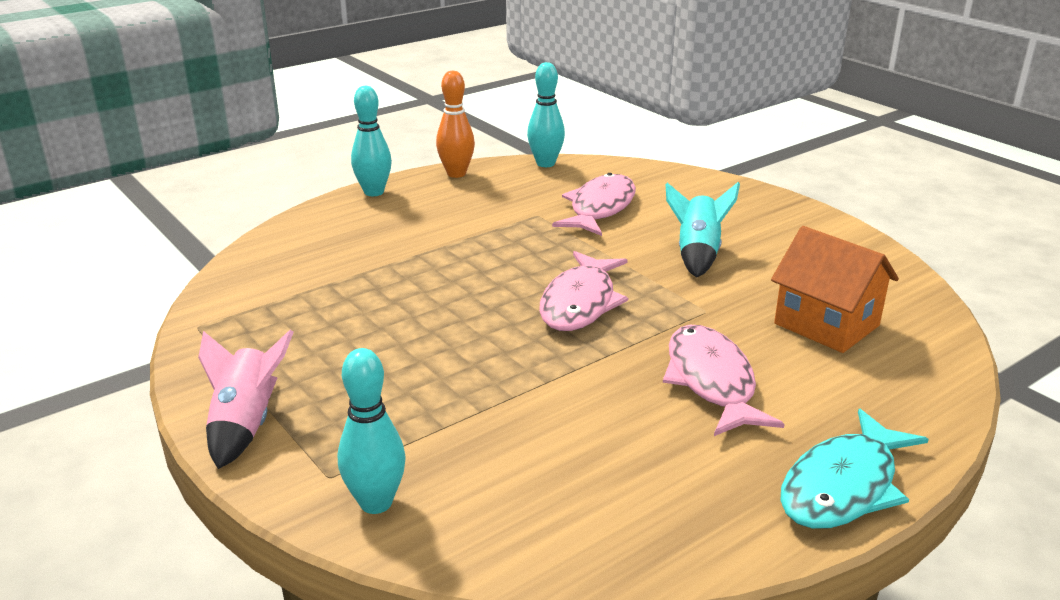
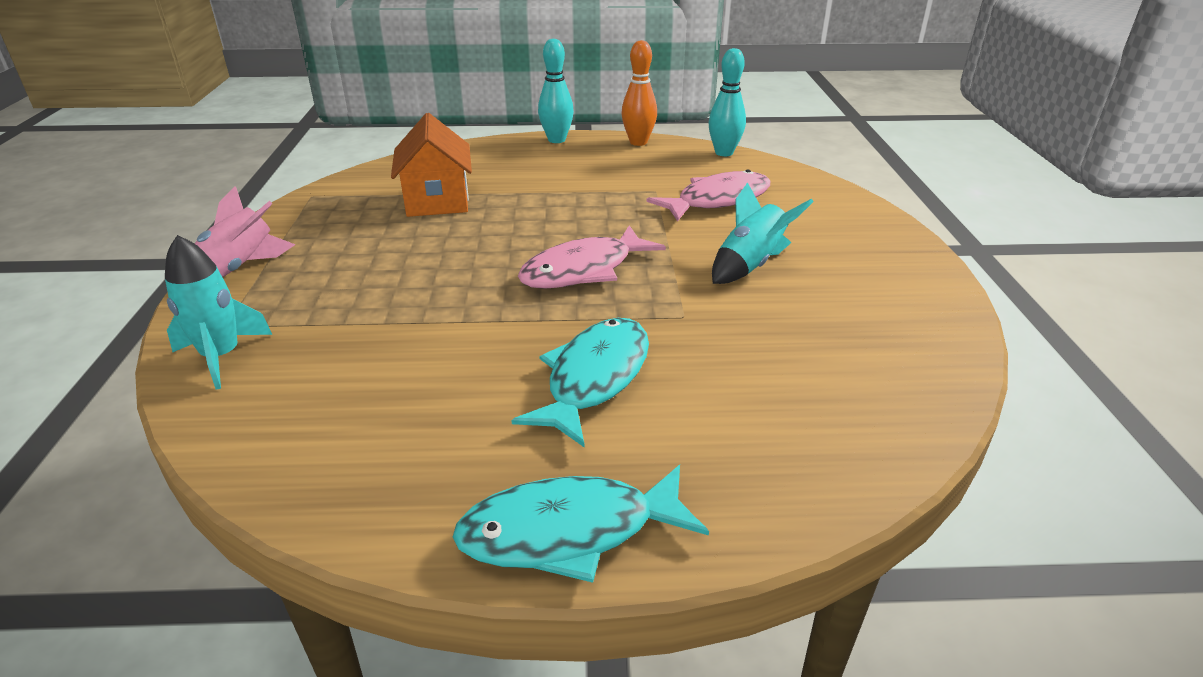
camera: 35 degrees right, 5 degrees up
turquoise bowling pin [338,348,406,514] -> turquoise rocket [165,235,273,390]
pink fish [663,325,785,436] -> turquoise fish [511,318,649,448]
orange house [771,226,899,353] -> orange house moved to [391,113,472,217]

